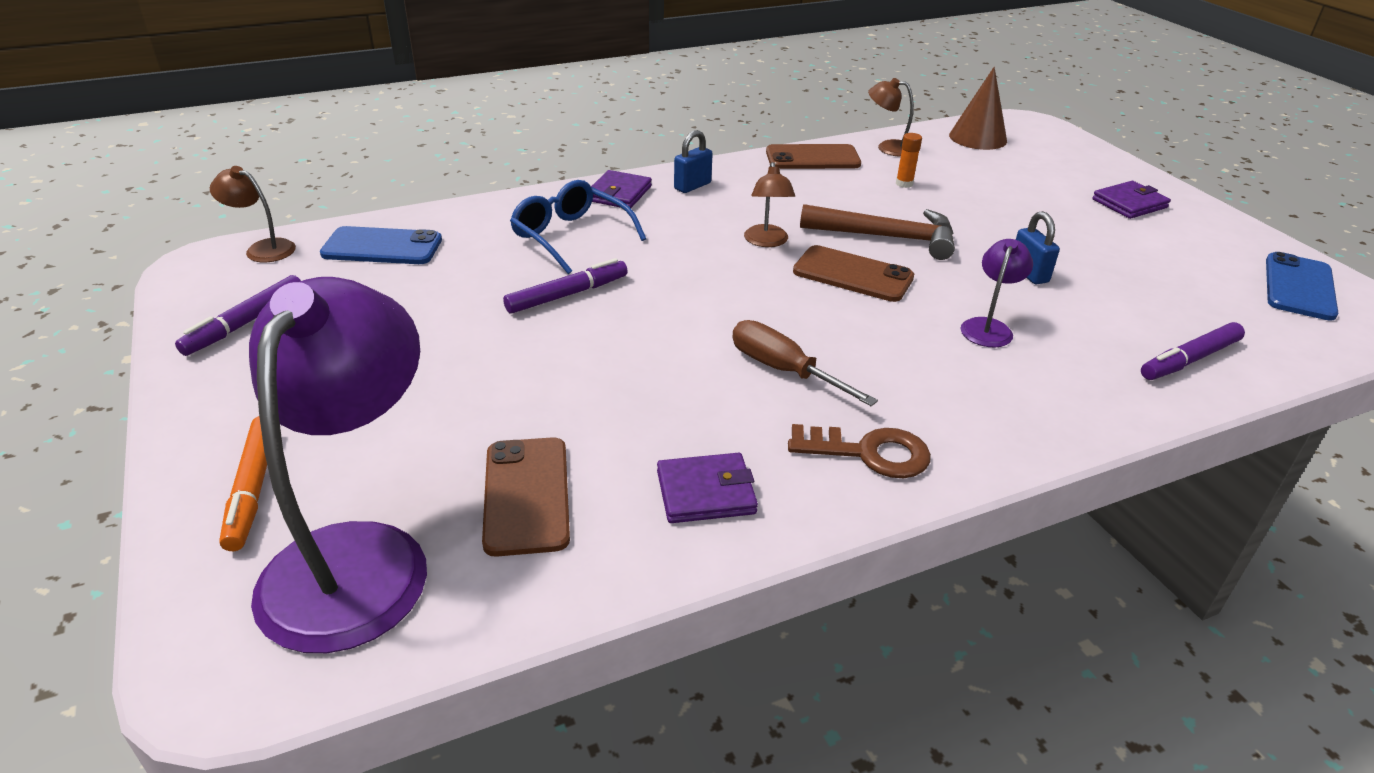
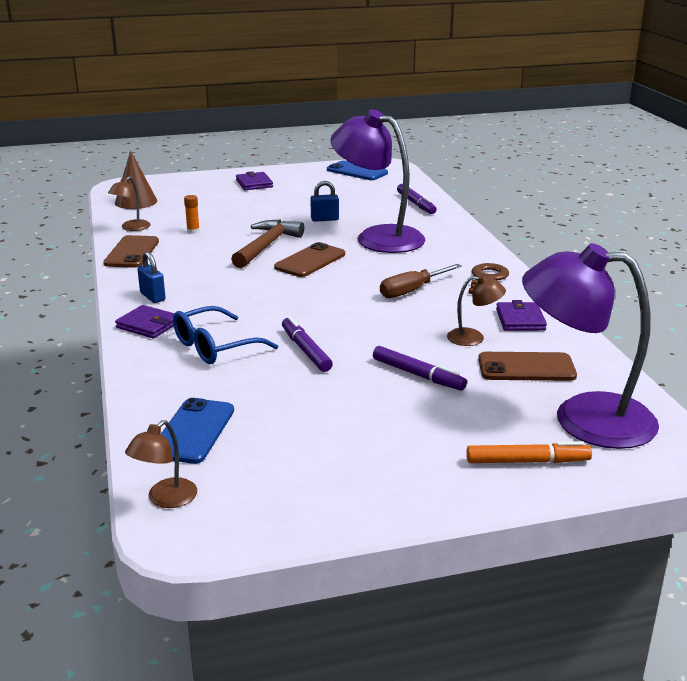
camera: 80 degrees left, 10 degrees down
purple marker [175,275,301,356] -> purple marker moved to [373,346,467,391]
brown lamp [744,162,795,247] -> brown lamp moved to [447,275,506,346]
purple lamp [960,239,1033,347] -> purple lamp [331,109,425,253], size x2.30

